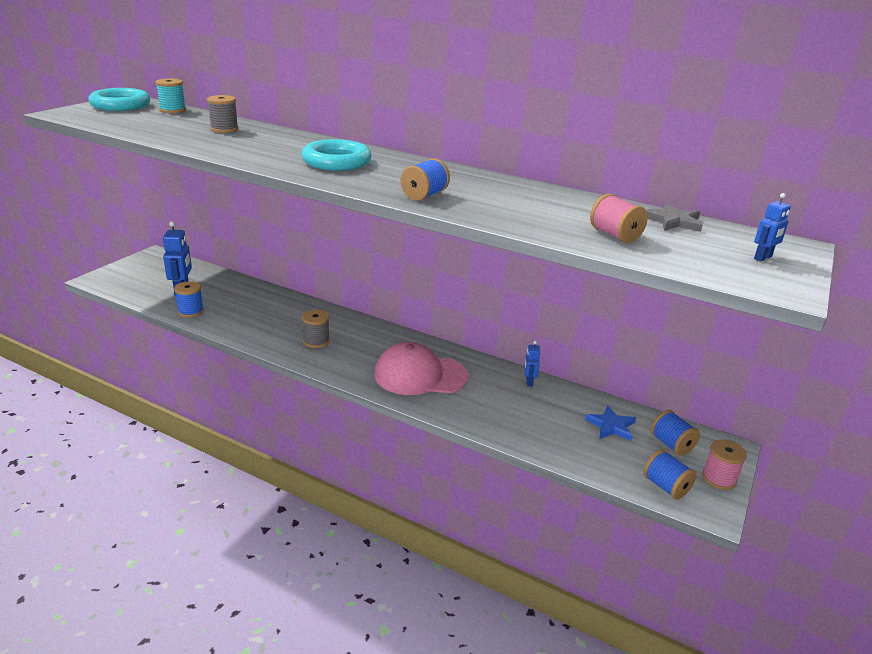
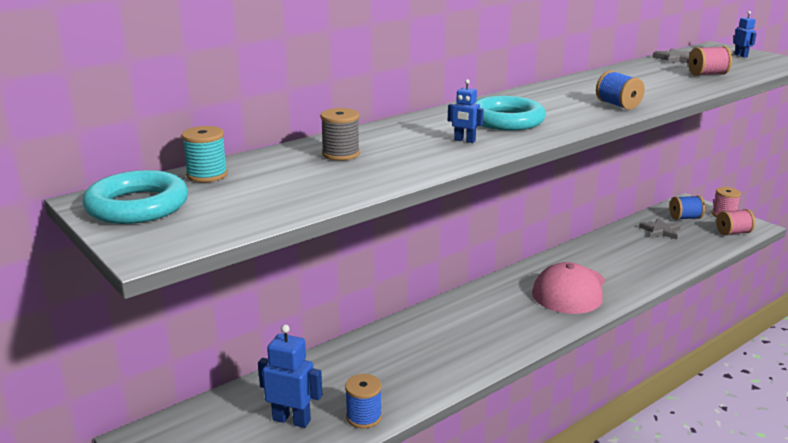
camera: 65 degrees left, 5 degrees down
grey spool [302,310,330,348] -> none
blue robot [524,341,540,387] -> blue robot moved to [448,79,484,143]
blue star [585,405,636,441] -> grey star [639,218,681,239]
blue spool [643,449,697,500] -> pink spool [716,209,755,235]

